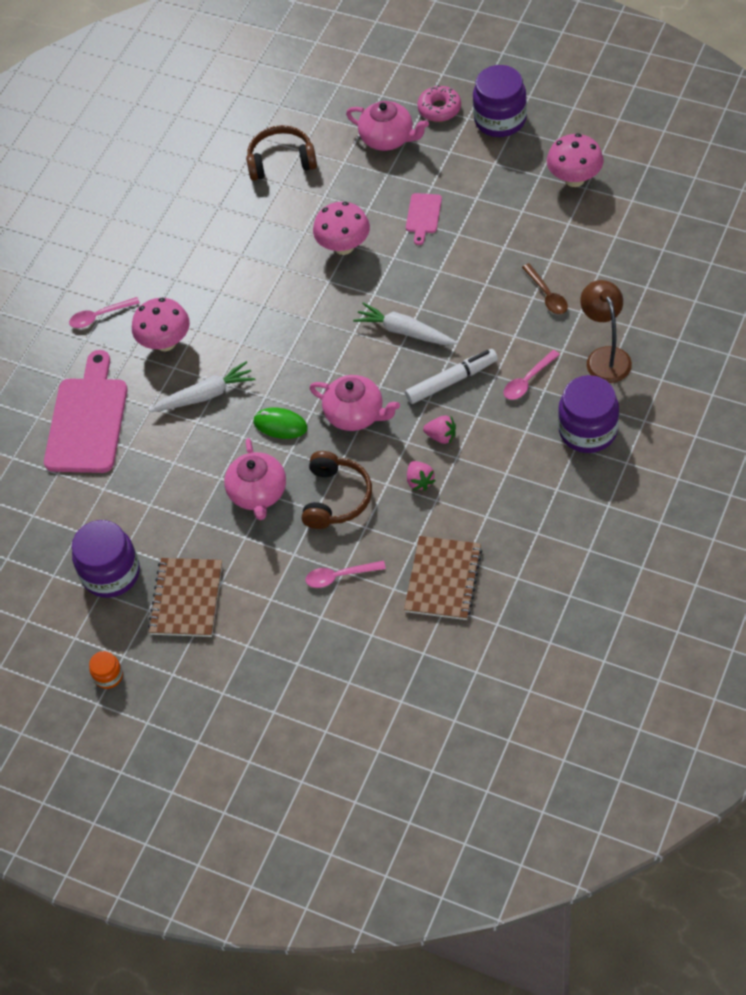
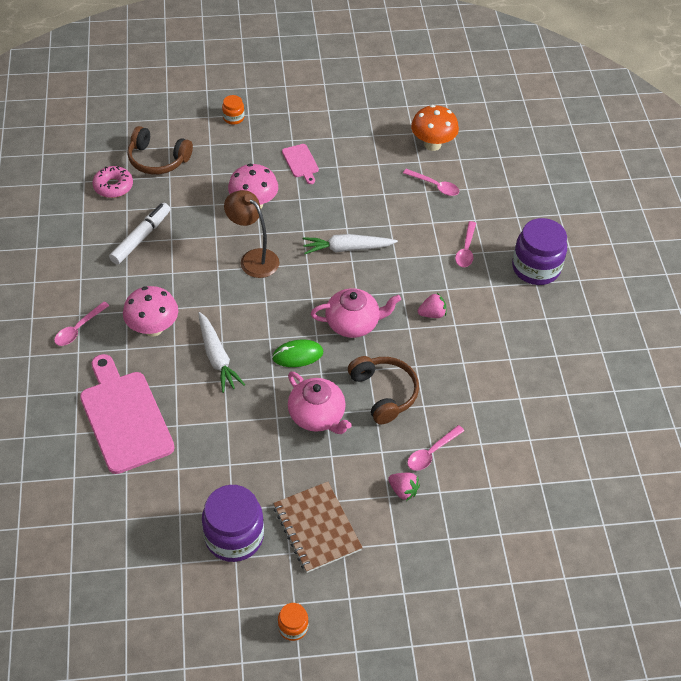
camera: 40 degrees left, 5 degrees down
white carrot [149,361,255,412] -> white carrot turned 120 degrees clockwise [198,312,245,393]
brown headphones [246,125,317,181] -> brown headphones turned 120 degrees counterclockwise [127,126,193,175]
pink teapot [346,101,429,151] -> orange jar [222,95,245,125]
brown notebook [404,536,482,620] -> none
white marker [405,349,498,404] -> white marker moved to [109,203,170,264]
pink strawberry [407,461,436,491] -> pink strawberry moved to [388,473,420,501]
pink donut [417,85,461,122] -> pink donut moved to [93,166,133,198]
purple jar [473,65,527,137] -> none
brown spoon [522,263,568,314] -> pink spoon [403,169,459,196]
pink mushroom [547,133,604,187] -> none
brown lamp [580,280,632,383] -> brown lamp moved to [224,190,279,278]
none -> orange mushroom [411,105,459,151]

